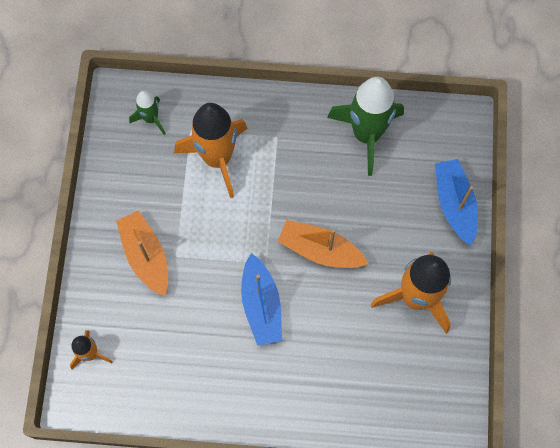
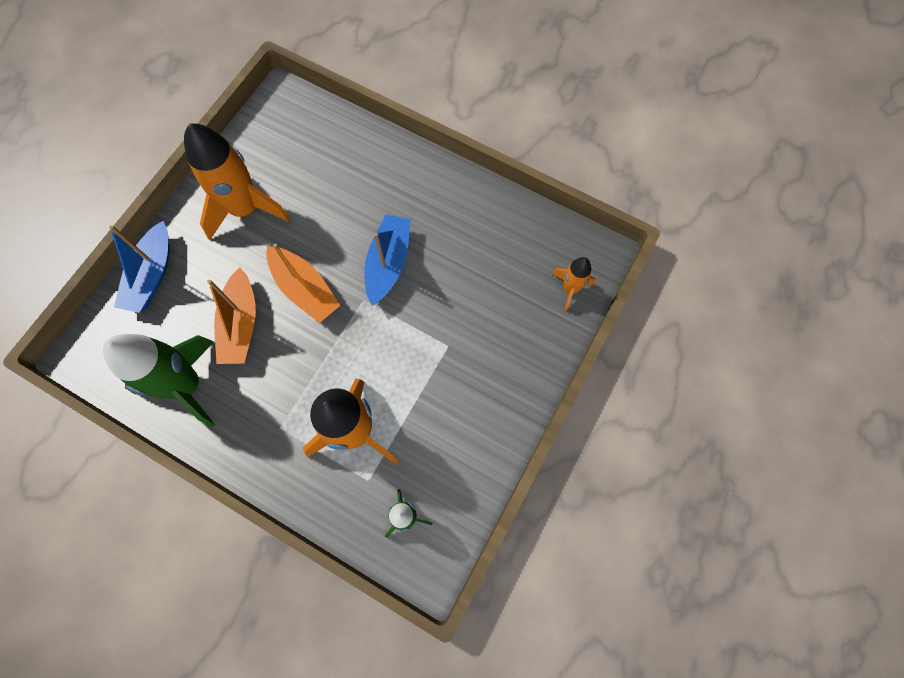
camera: 155 degrees left, 0 degrees up
orange boat [116,211,168,296] -> orange boat moved to [207,267,256,364]

